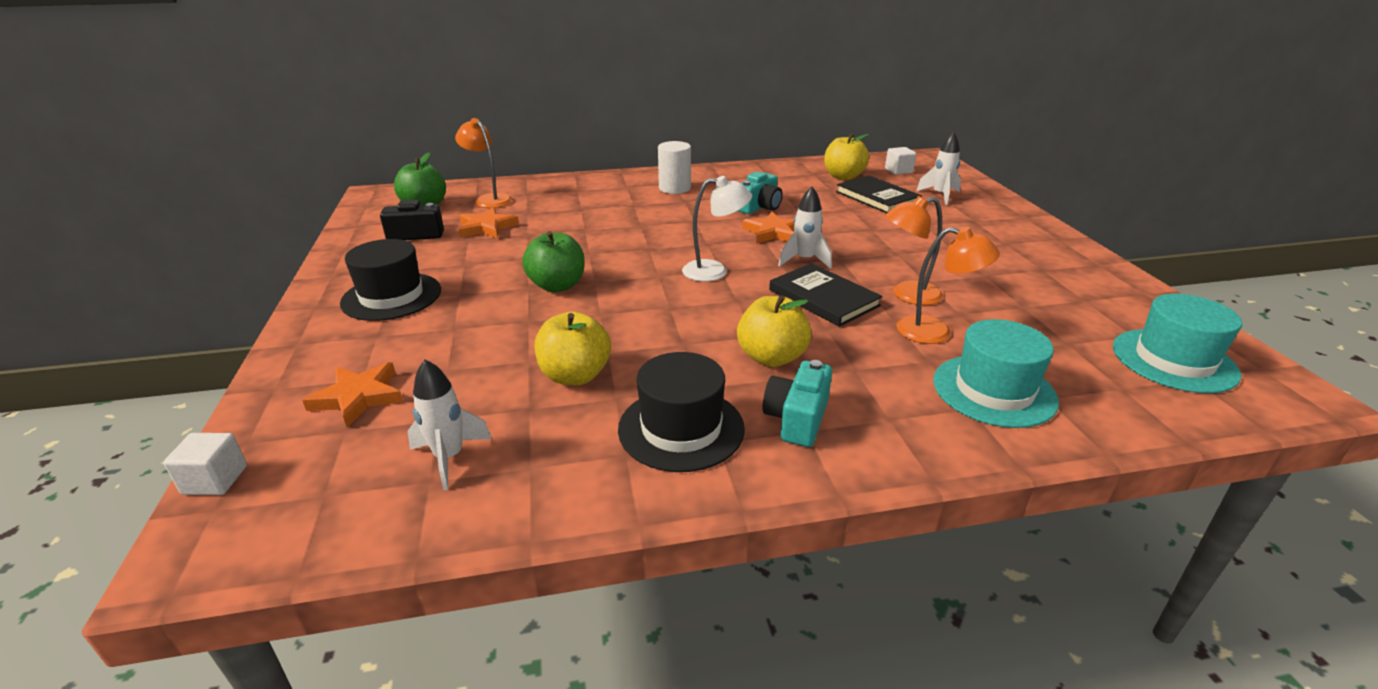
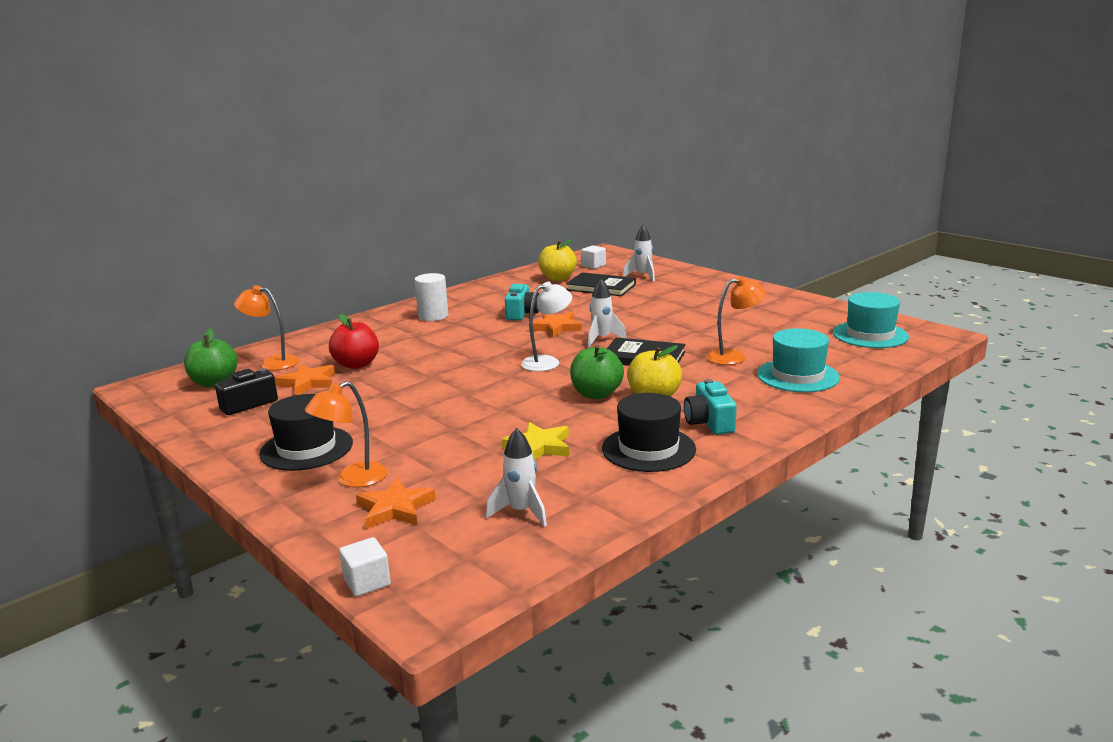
camera: 30 degrees left, 10 degrees down
green apple [522,231,585,292] -> green apple moved to [570,345,624,399]
yellow apple [535,311,611,385] -> yellow star [502,422,569,460]
orange lamp [885,196,943,305] -> orange lamp moved to [305,381,387,487]
none -> red apple [329,314,379,369]

